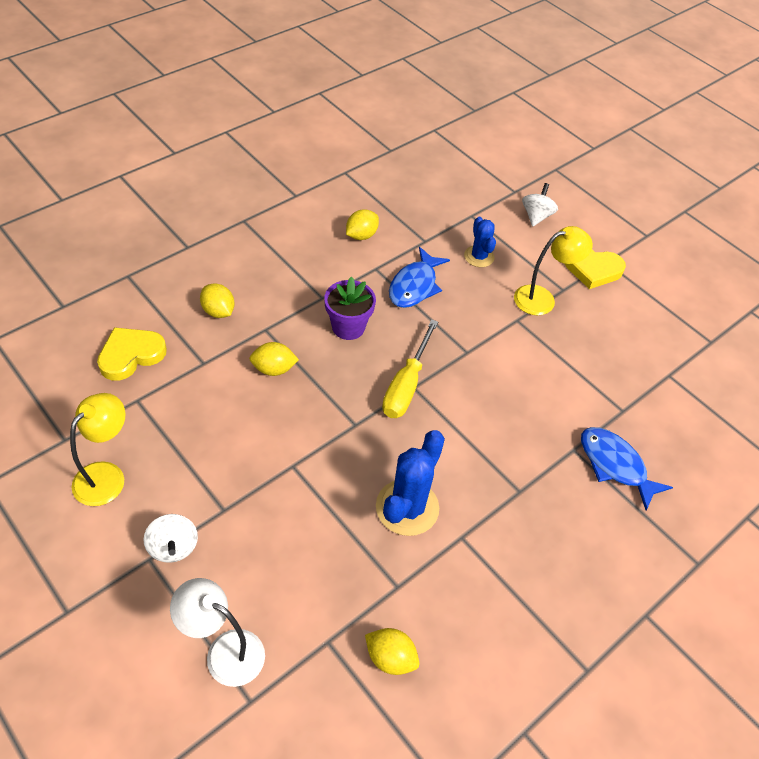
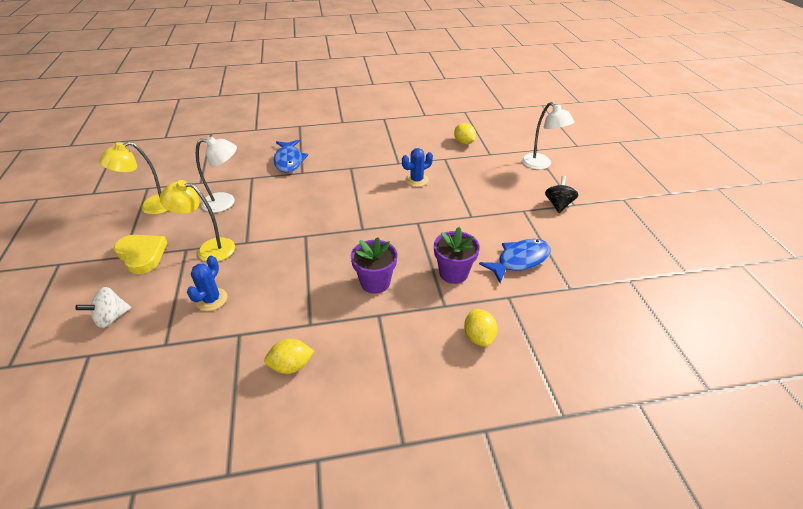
camera: 145 degrees left, 10 degrees down
yellow lamp [70,393,125,506] -> yellow lamp moved to [99,141,168,215]
yellow heart [97,327,167,381] -> none
white spinning top [143,514,198,563] -> black spinning top [545,176,578,213]
yellow lemon [249,342,299,376] -> purple flower pot [434,227,480,284]
blue cactus [376,430,445,536] -> blue cactus [402,148,433,187], size x0.61
yellow screwdriver [382,319,438,418] -> none
blue fish [389,247,450,308] -> blue fish moved to [479,239,551,283]
none -> white lamp [196,136,237,212]

